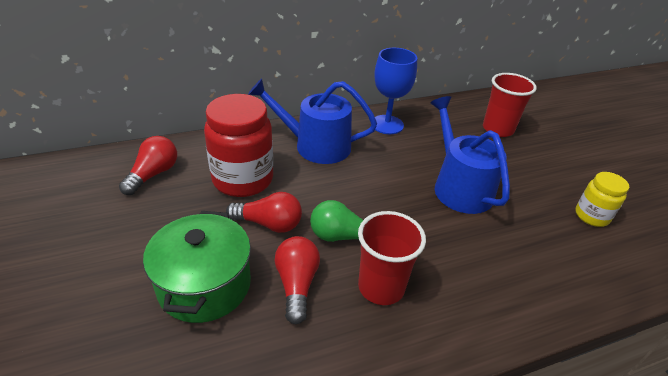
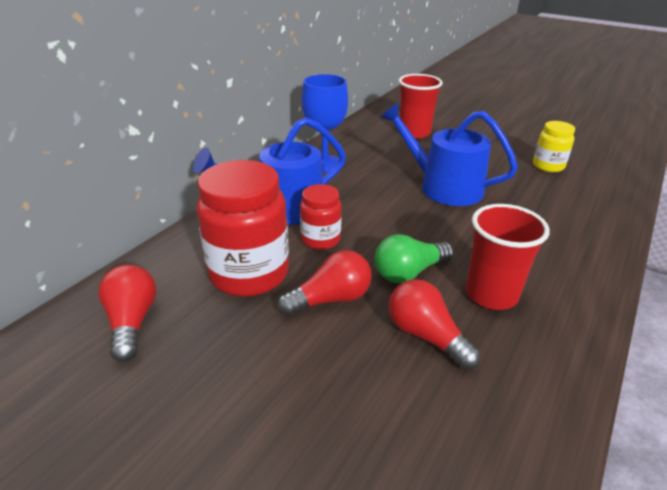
camera: 35 degrees left, 5 degrees down
green pot [143,211,251,323] -> none
none -> red jar [300,184,342,250]

